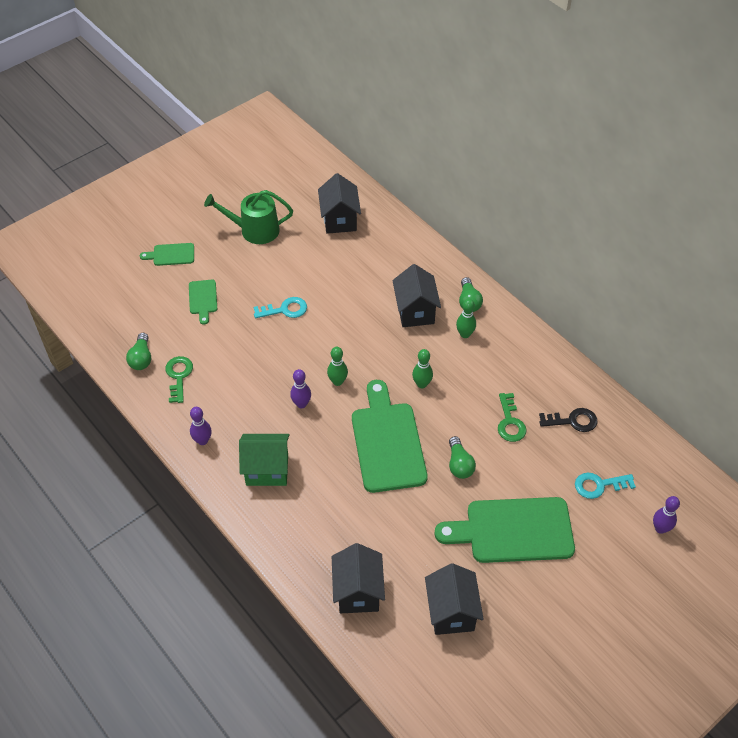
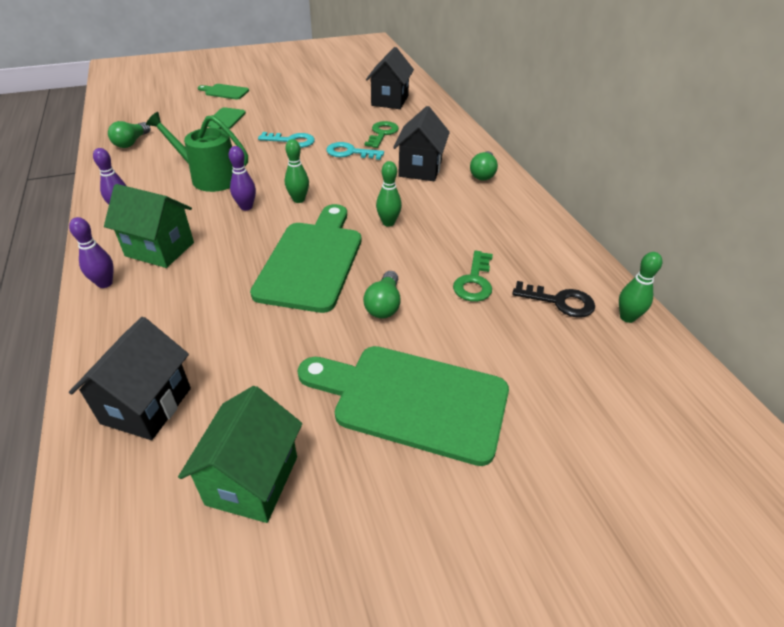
camera: 20 degrees right, 10 degrees down
green key [165,356,193,403] -> green key moved to [364,121,399,148]
green watering can [204,190,293,244] -> green watering can moved to [146,112,248,192]
black house [425,563,484,635] -> green house [178,386,302,523]
green bowling pin [456,299,476,338] -> green bowling pin moved to [619,252,662,323]
turquoise key [575,473,636,499] -> turquoise key moved to [326,142,384,160]
purple bowling pin [653,496,680,534] -> purple bowling pin moved to [69,217,114,288]

